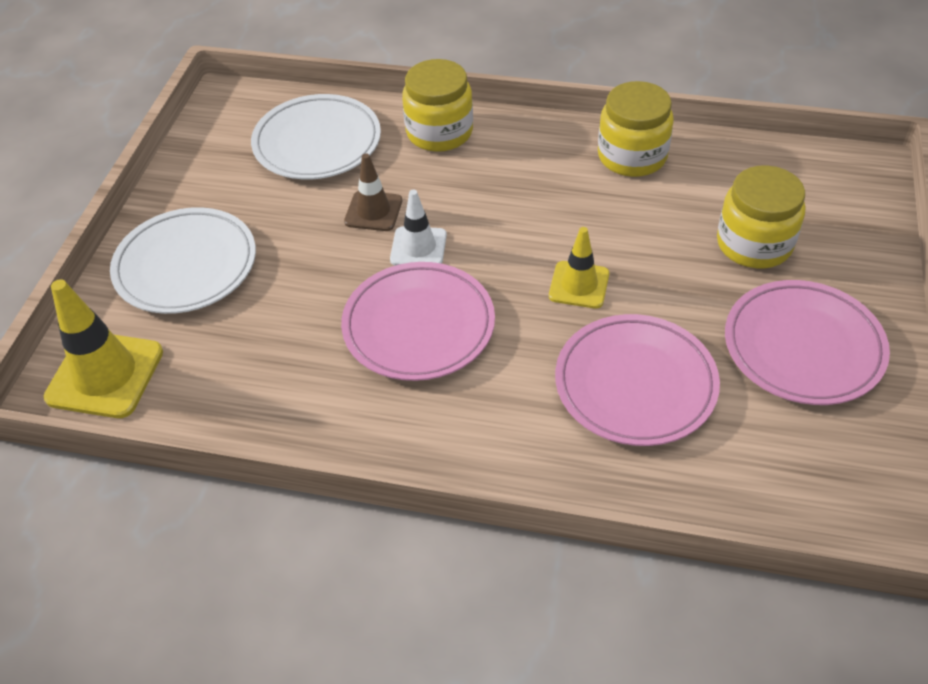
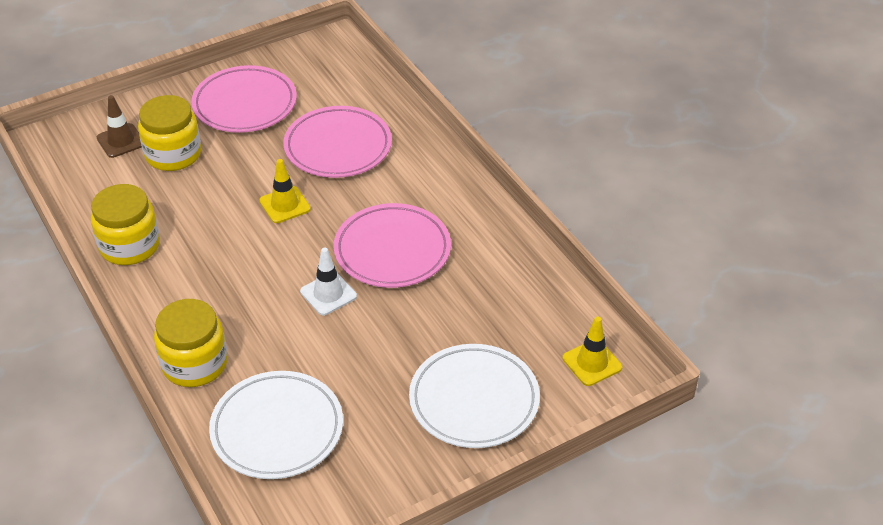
camera: 135 degrees left, 5 degrees down
yellow traffic cone [44,279,163,418] -> yellow traffic cone [563,317,622,386], size x0.61
brown traffic cone [344,153,402,231] -> brown traffic cone moved to [97,95,142,158]

